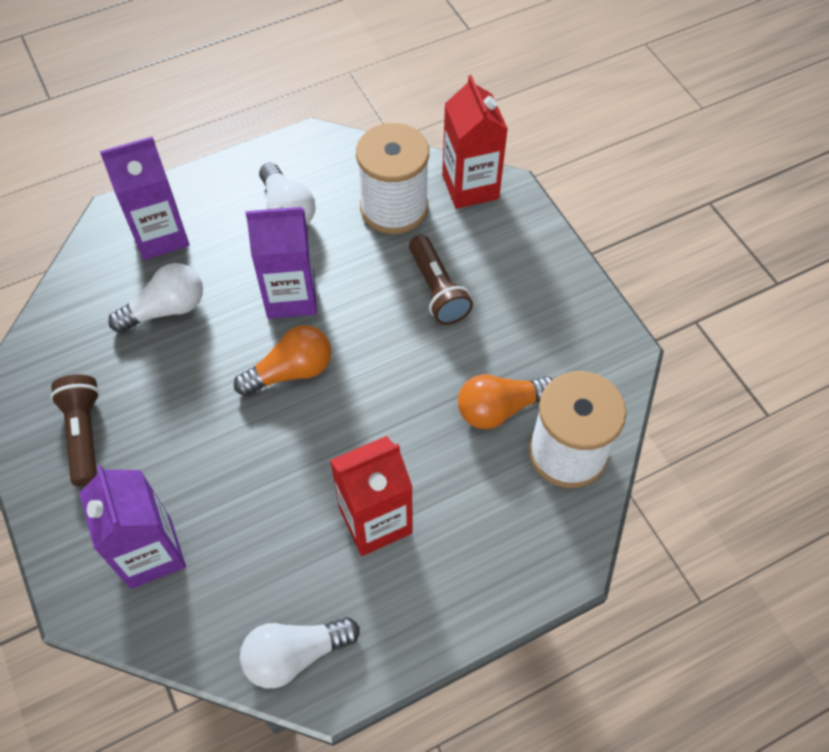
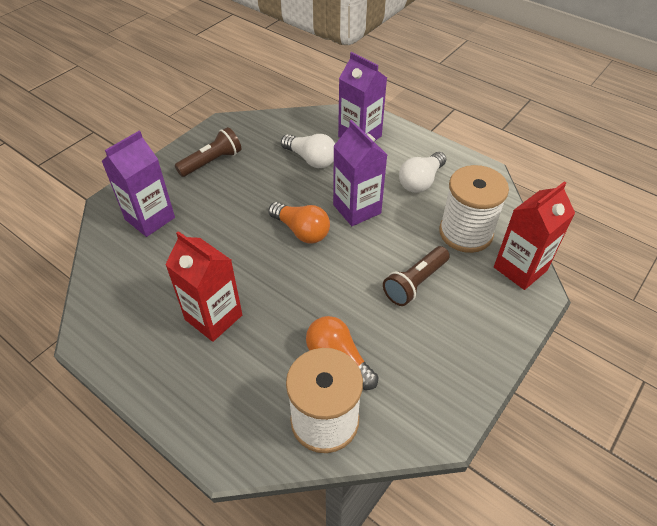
camera: 65 degrees right, 10 degrees down
white light bulb [240,617,360,689] -> none

